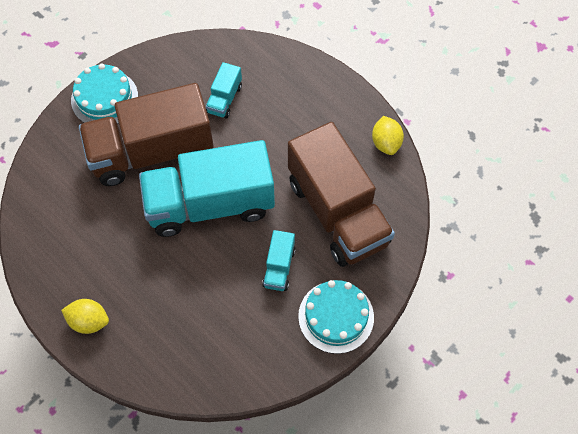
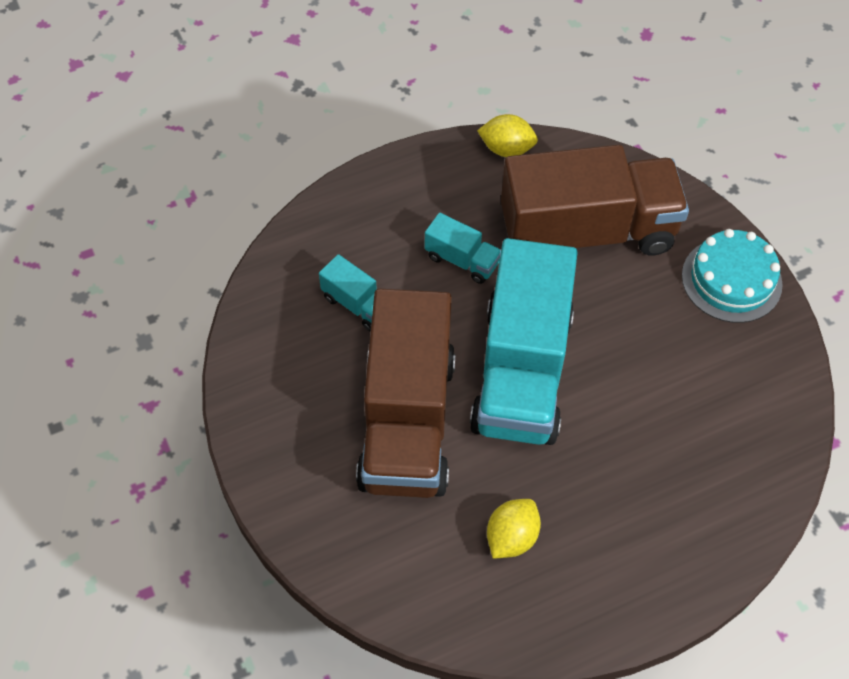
camera: 70 degrees left, 5 degrees down
yellow lemon [61,299,109,334] -> yellow lemon moved to [487,499,541,558]
turquoise cake [71,63,138,124] -> none
turquoise truck [262,230,296,291] -> turquoise truck moved to [425,212,501,284]

